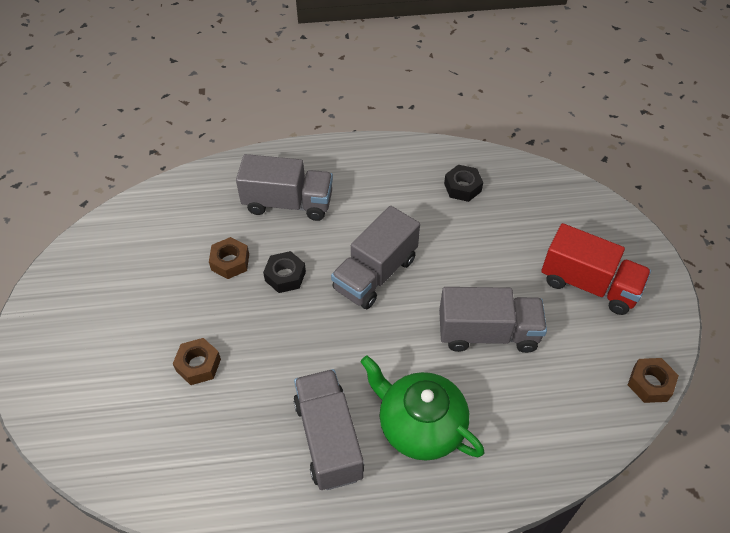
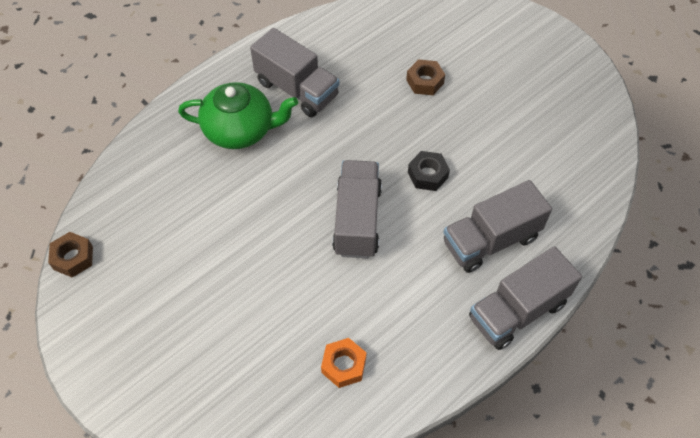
camera: 145 degrees right, 5 degrees up
brown nut [209,237,249,279] -> none
grey truck [439,287,547,353] -> grey truck moved to [469,246,582,350]
black nut [444,165,483,202] -> orange nut [321,338,366,388]
red truck [541,223,651,315] -> none

